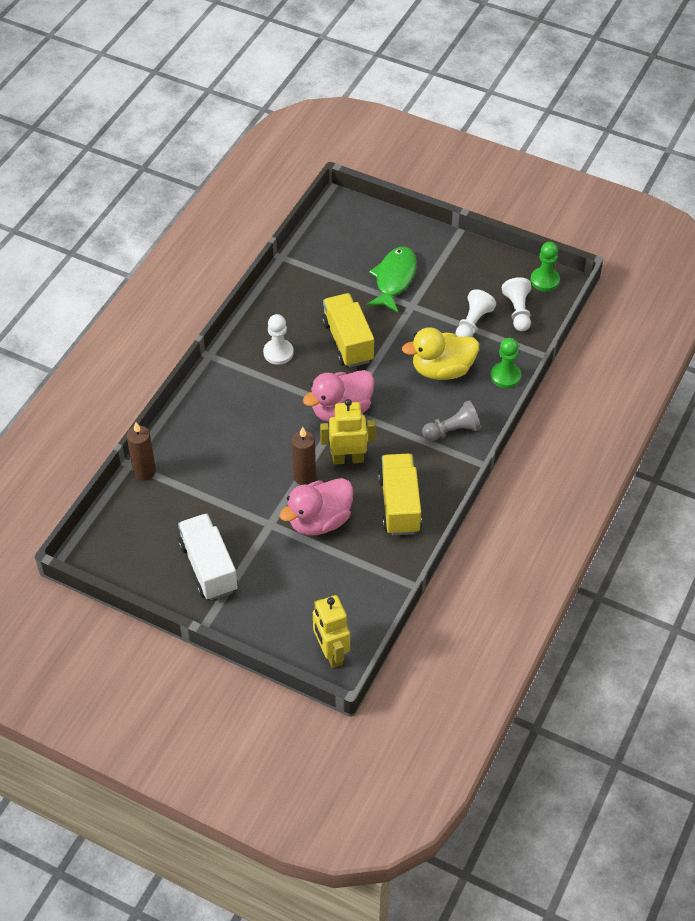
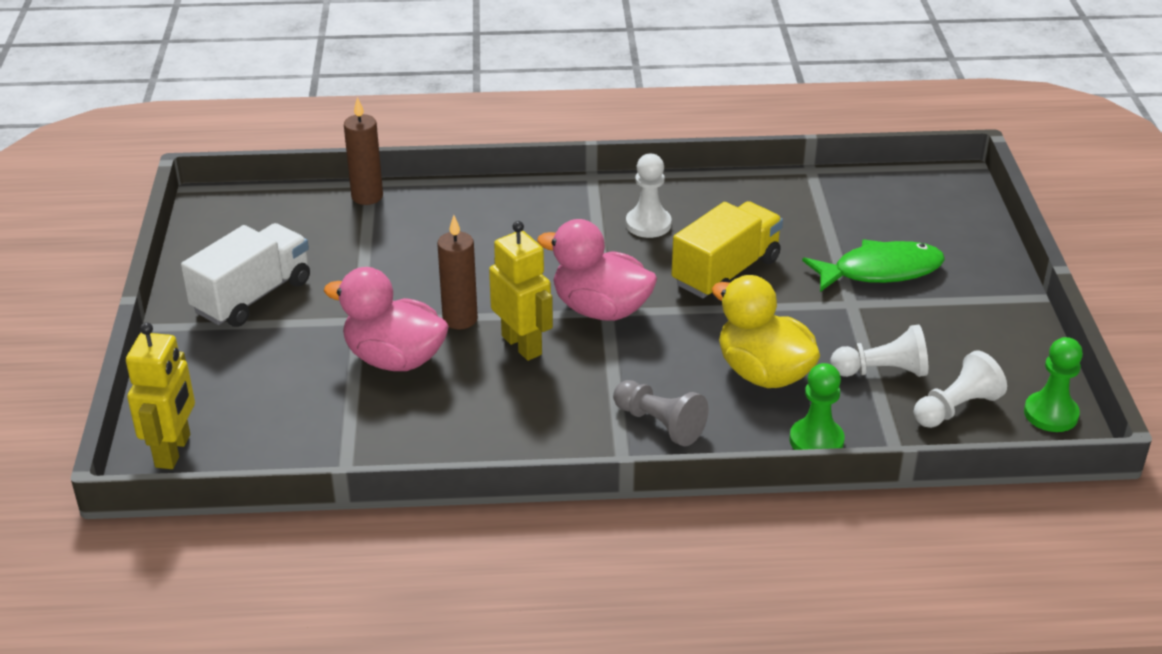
camera: 60 degrees right, 15 degrees down
yellow robot [313,595,350,668] -> yellow robot turned 150 degrees clockwise [126,322,195,469]
yellow truck [378,454,422,535] -> none

